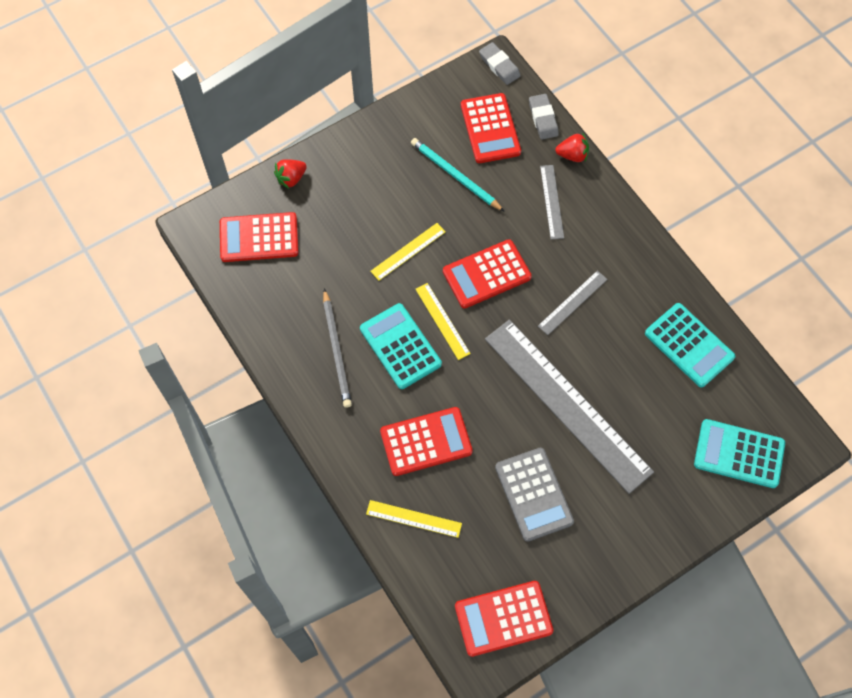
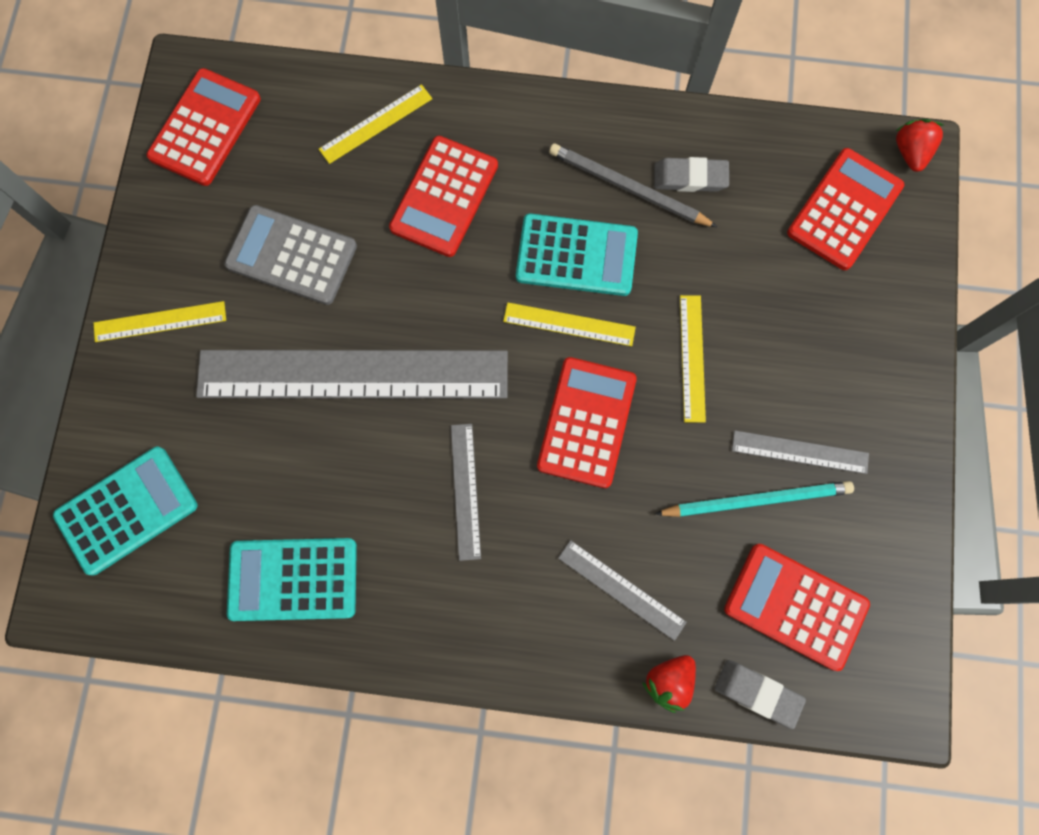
camera: 130 degrees right, 10 degrees up
red strawberry [274,159,307,189] -> red strawberry moved to [896,119,944,172]
grey eraser [479,42,521,85] -> grey eraser moved to [654,157,729,192]
none -> yellow ruler [94,301,226,342]
none -> grey ruler [732,430,869,474]

